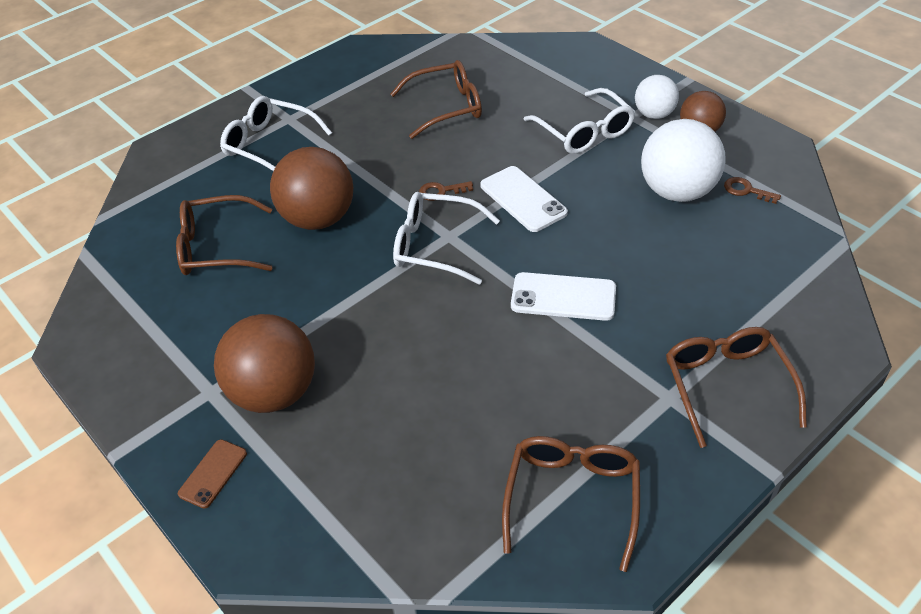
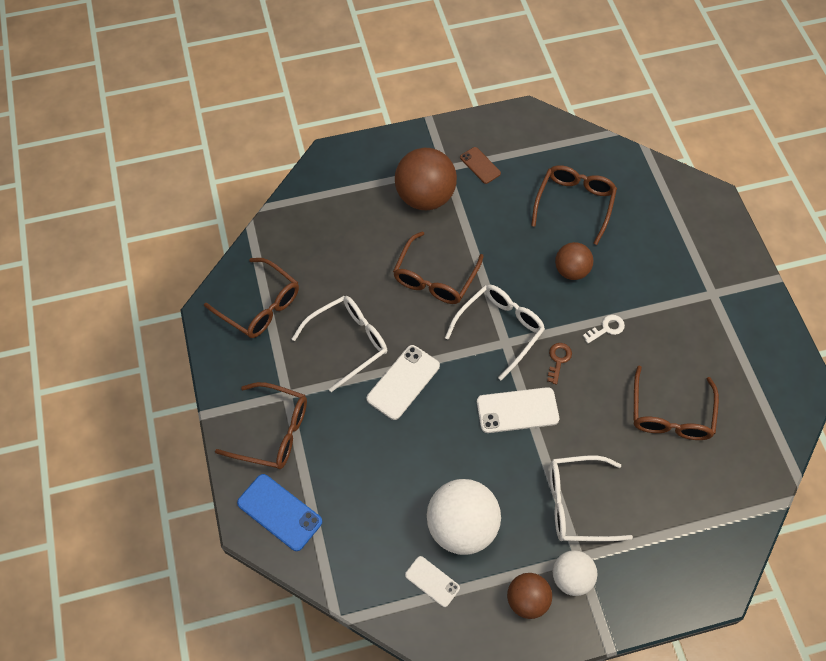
camera: 115 degrees right, 15 degrees up
brown phone [178,439,247,508] -> brown phone moved to [460,147,501,184]
white glasses [220,96,332,171] -> white glasses moved to [292,296,387,392]
brown ball [270,147,353,230] -> brown ball [555,242,594,280], size x0.59
brown key [724,177,781,204] -> white phone [405,556,460,607]
none -> blue phone [237,474,322,551]
none -> brown glasses [393,231,484,304]
none -> white key [583,315,625,344]

